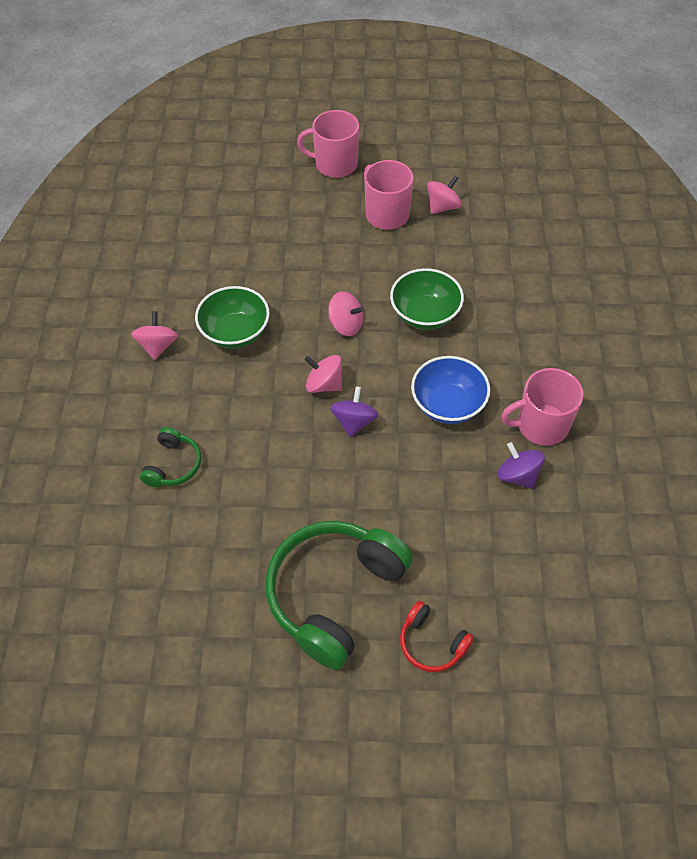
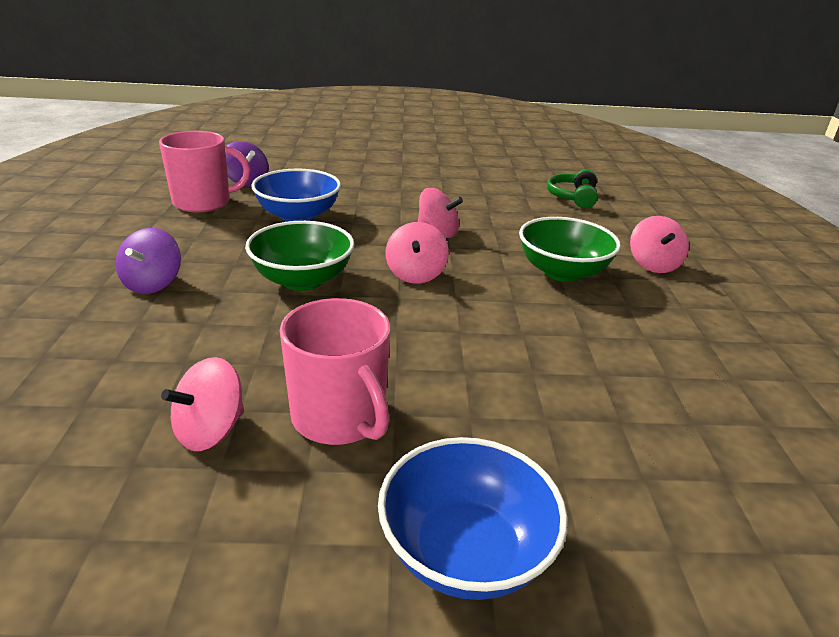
camera: 175 degrees right, 25 degrees down
green headphones [265,521,413,670] -> none
pink mug [297,110,359,178] -> blue bowl [378,437,568,600]
pink spinning top [328,291,364,336] -> pink spinning top turned 105 degrees counterclockwise [386,222,449,284]
purple spinning top [330,386,379,438] -> purple spinning top moved to [116,228,181,294]
red headphones [400,601,474,672] -> none

